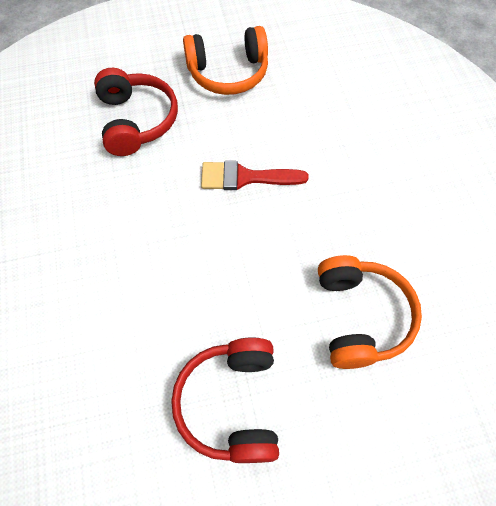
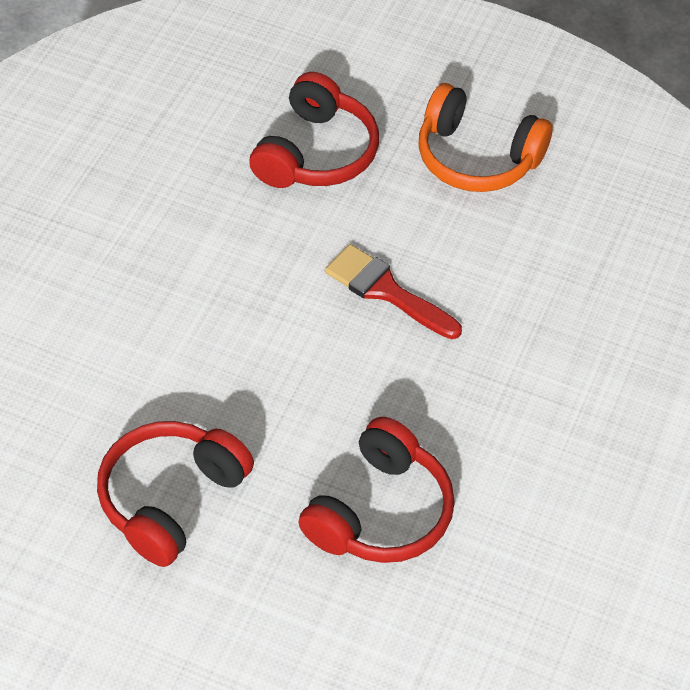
camera: 35 degrees right, 10 degrees down
orange headphones [318,255,422,369] -> red headphones [299,417,455,563]

